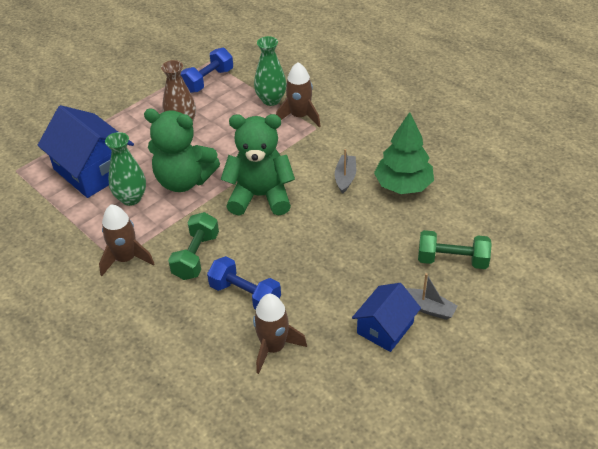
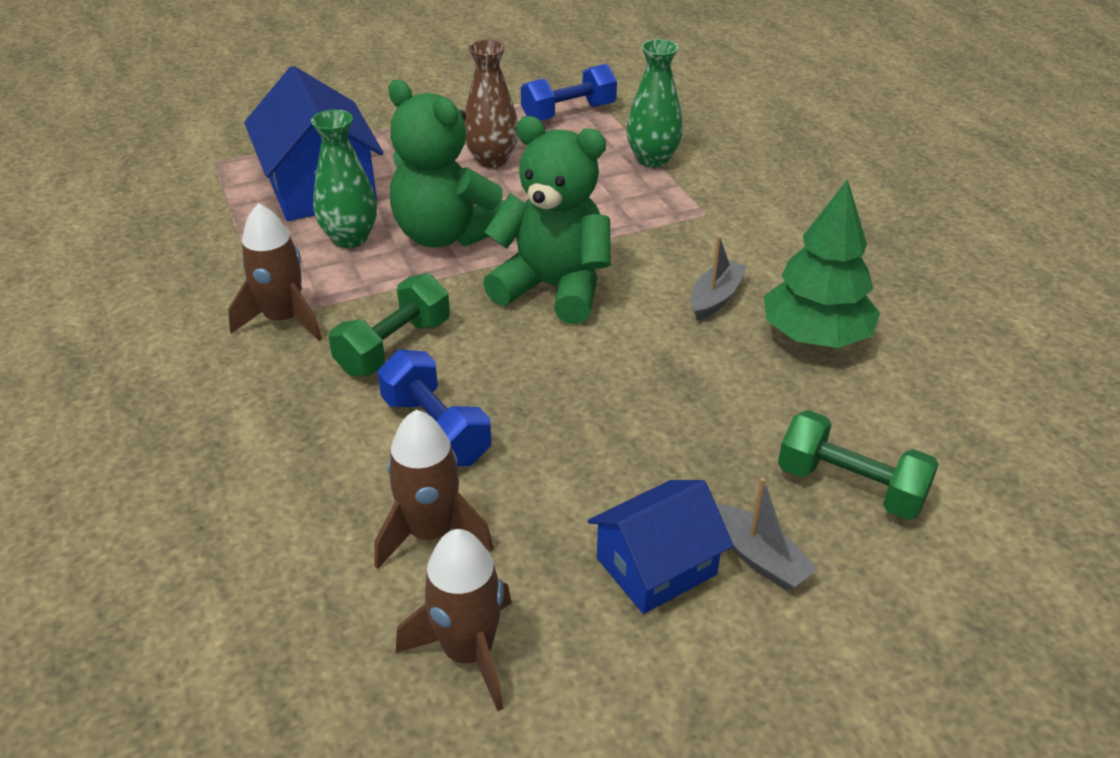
camera: 20 degrees right, 5 degrees down
brown rocket [276,62,321,127] -> brown rocket moved to [396,529,512,711]

